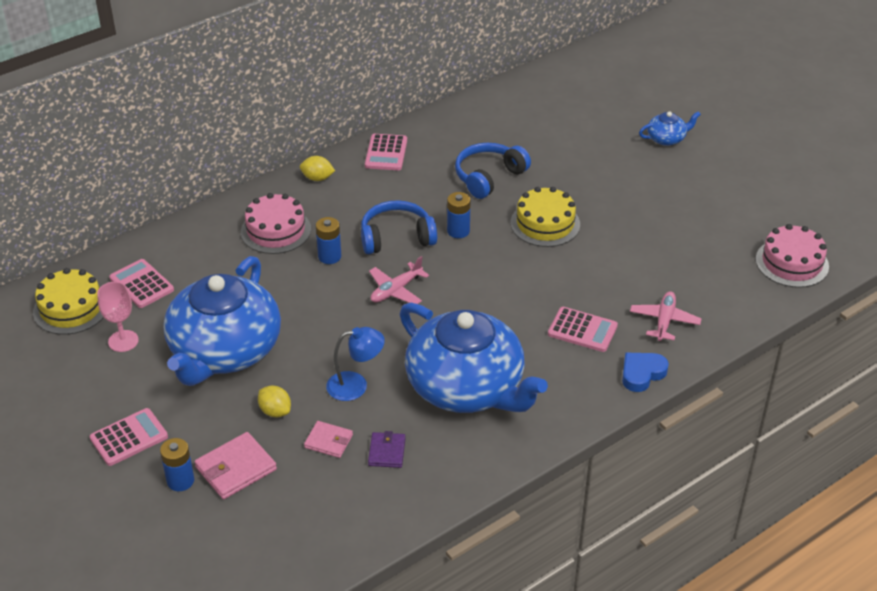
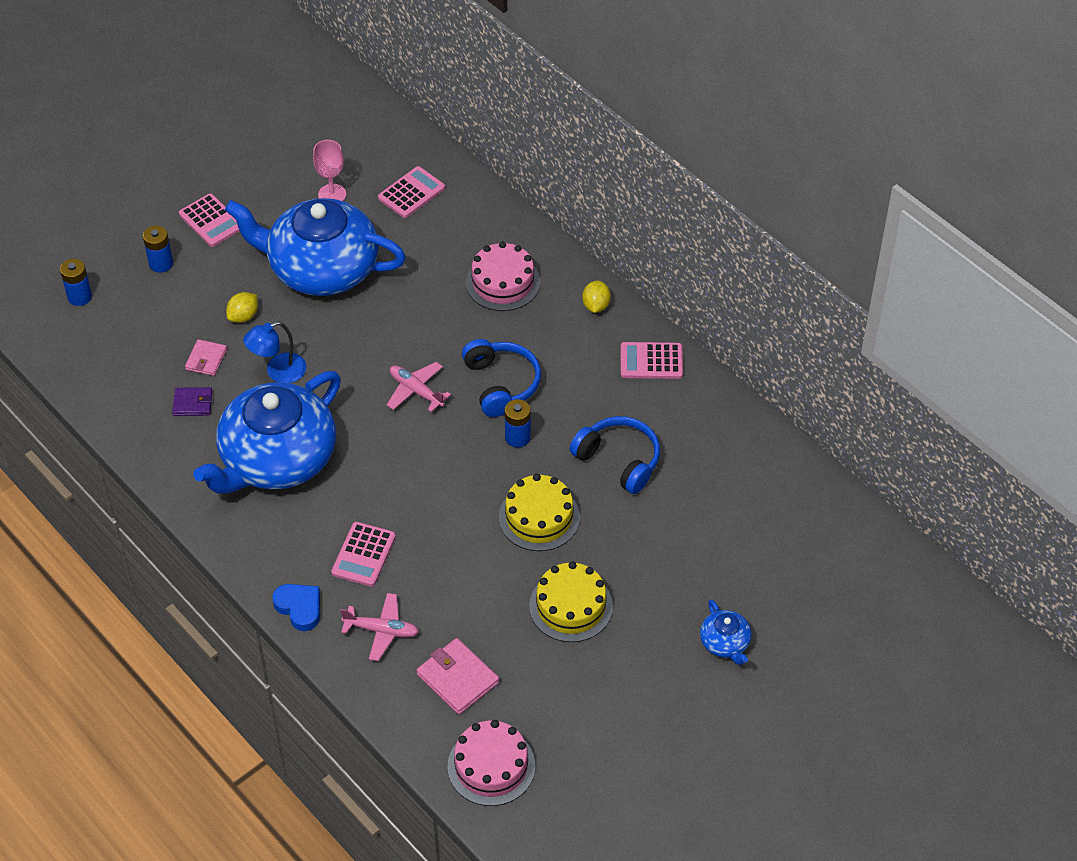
camera: 85 degrees right, 10 degrees up
yellow cake [33,268,104,335] -> yellow cake moved to [529,562,613,642]
pink wallet [195,432,277,499] -> pink wallet moved to [416,638,499,715]
blue battery [316,217,341,264] -> blue battery moved to [60,259,92,306]
blue lamp [326,327,385,401] -> blue lamp turned 75 degrees clockwise [243,322,306,383]

